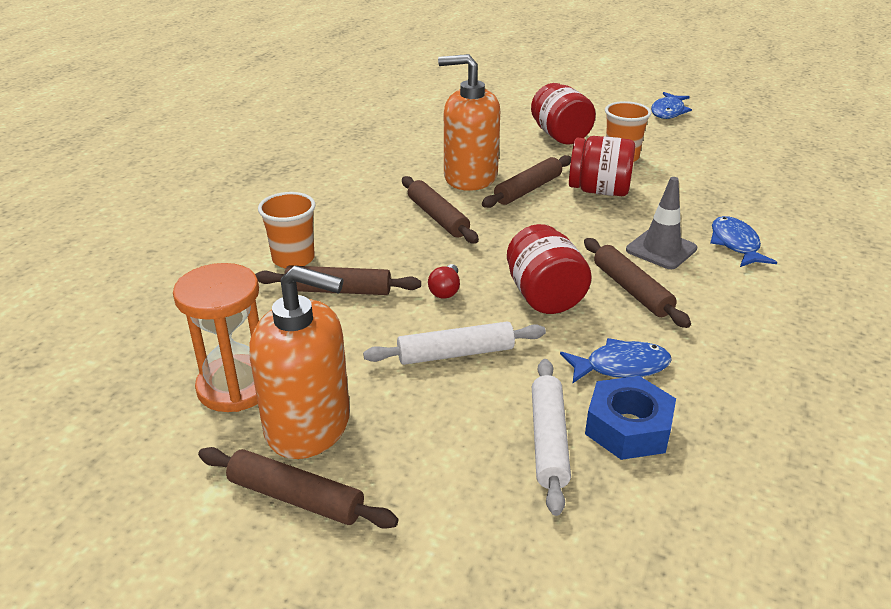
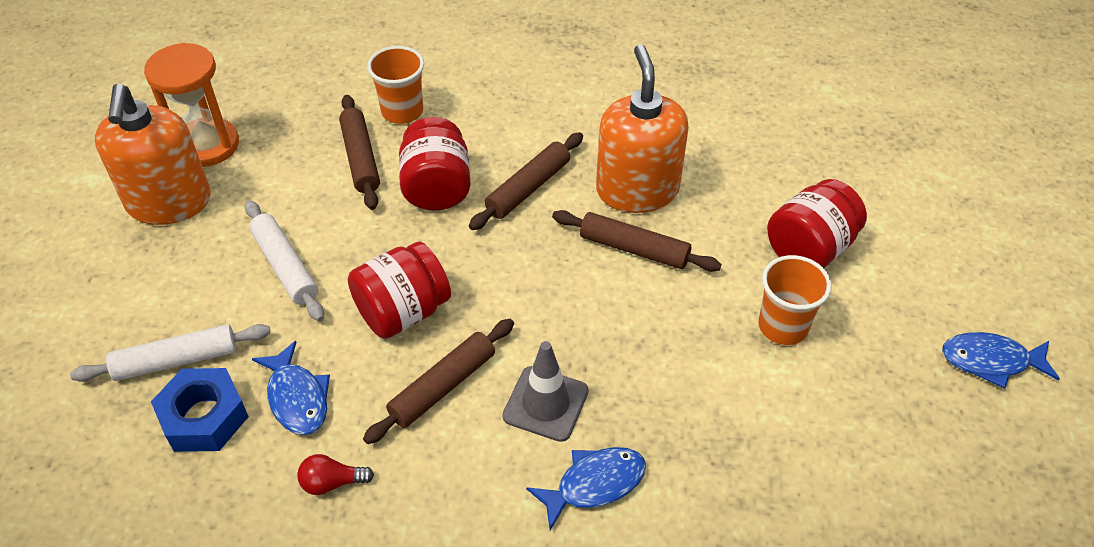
camera: 70 degrees right, 15 degrees up
brown rolling pin [198,447,398,529] -> none
red light bulb [428,264,460,299] -> red light bulb moved to [297,454,374,495]
red jar [569,136,635,196] -> red jar moved to [399,117,471,211]

